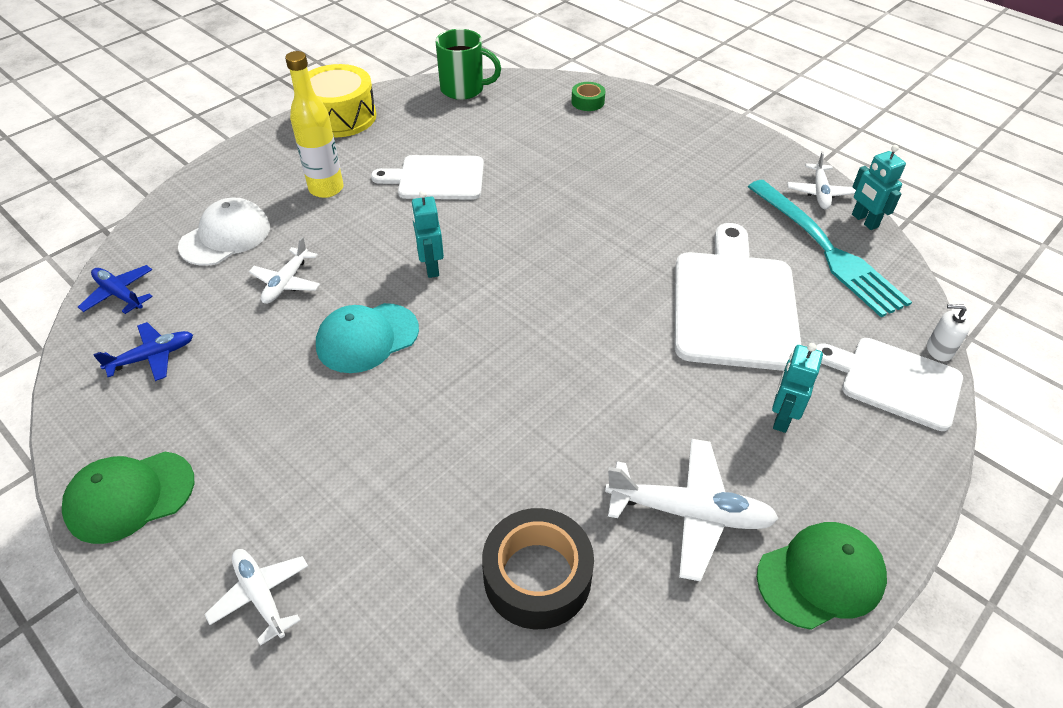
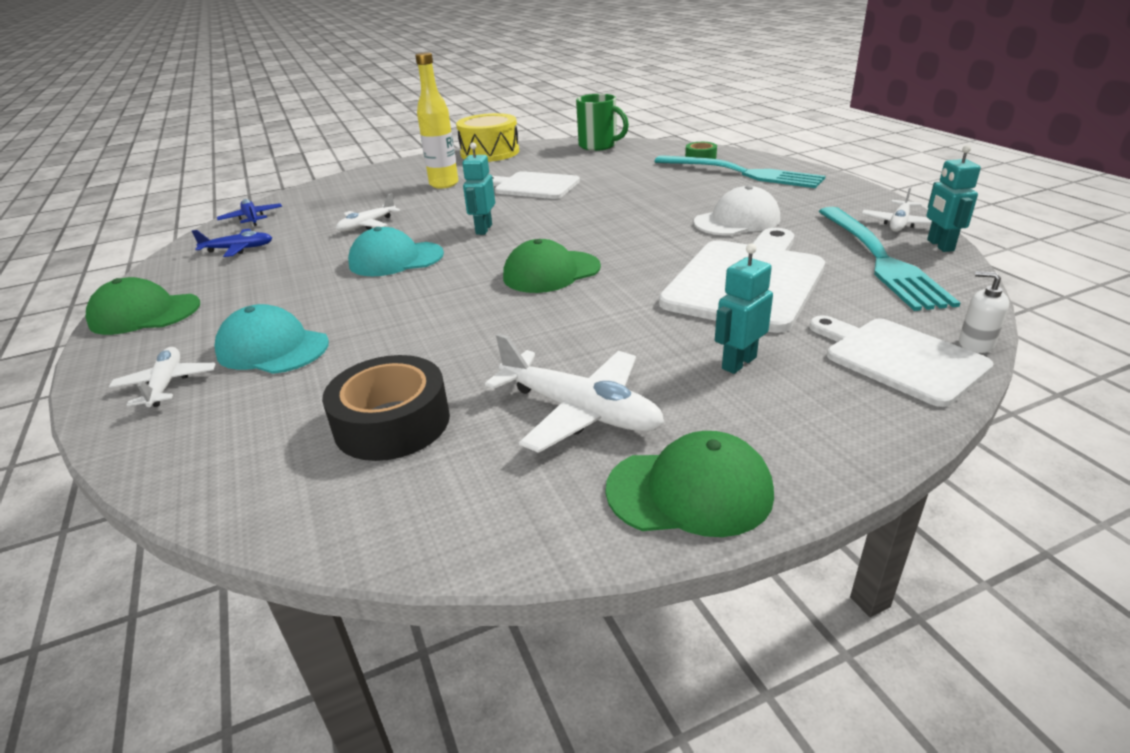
camera: 25 degrees right, 15 degrees down
white cap [178,198,270,266] -> white cap moved to [694,185,780,235]
none -> turquoise cap [214,304,329,374]
none -> green cap [503,239,601,293]
none -> turquoise fork [654,155,826,188]

